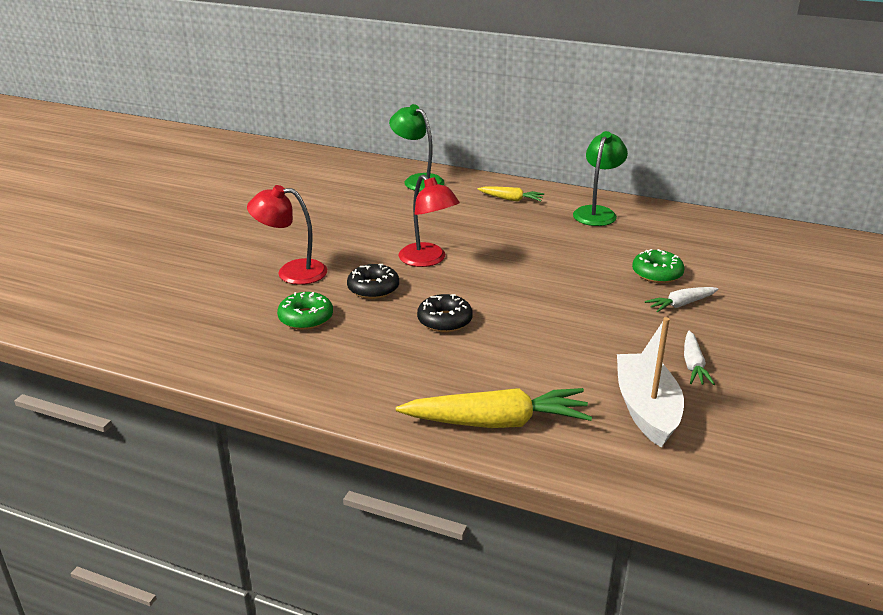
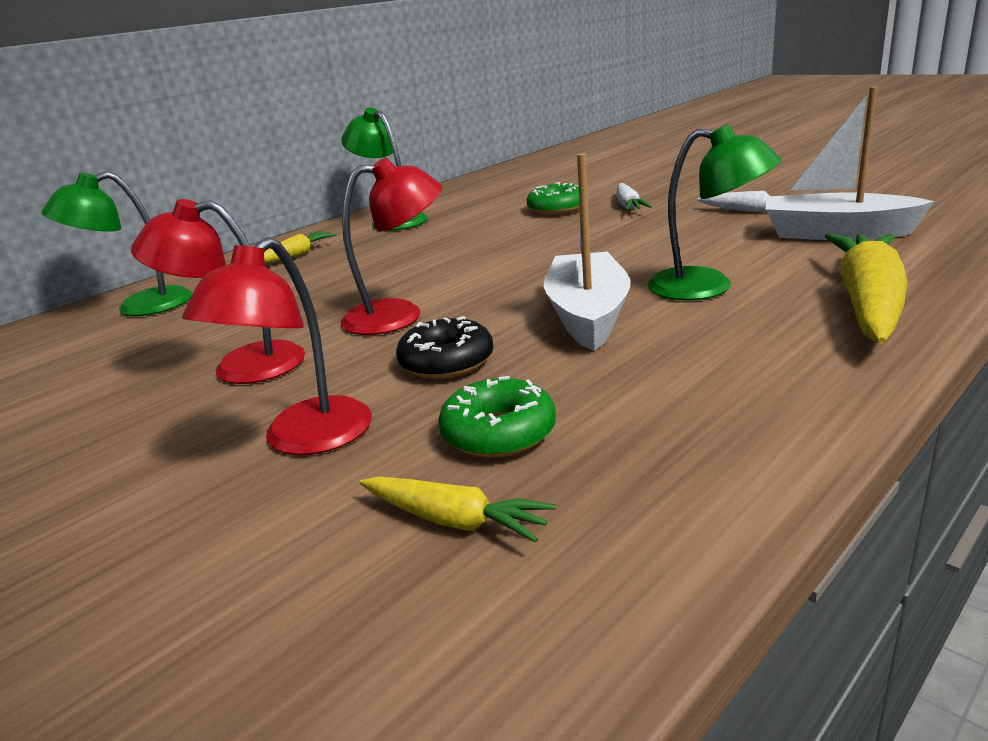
camera: 65 degrees left, 5 degrees down
black donut [417,294,473,332] -> white boat [544,153,630,351]
none -> red lamp [131,199,305,384]
none -> yellow carrot [360,476,556,543]
none -> green lamp [648,124,781,300]

